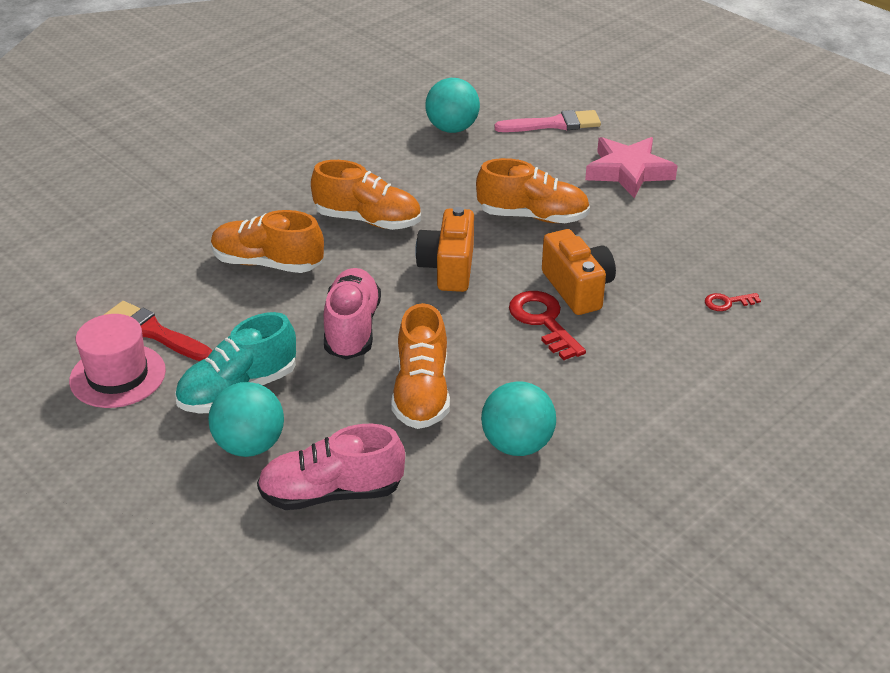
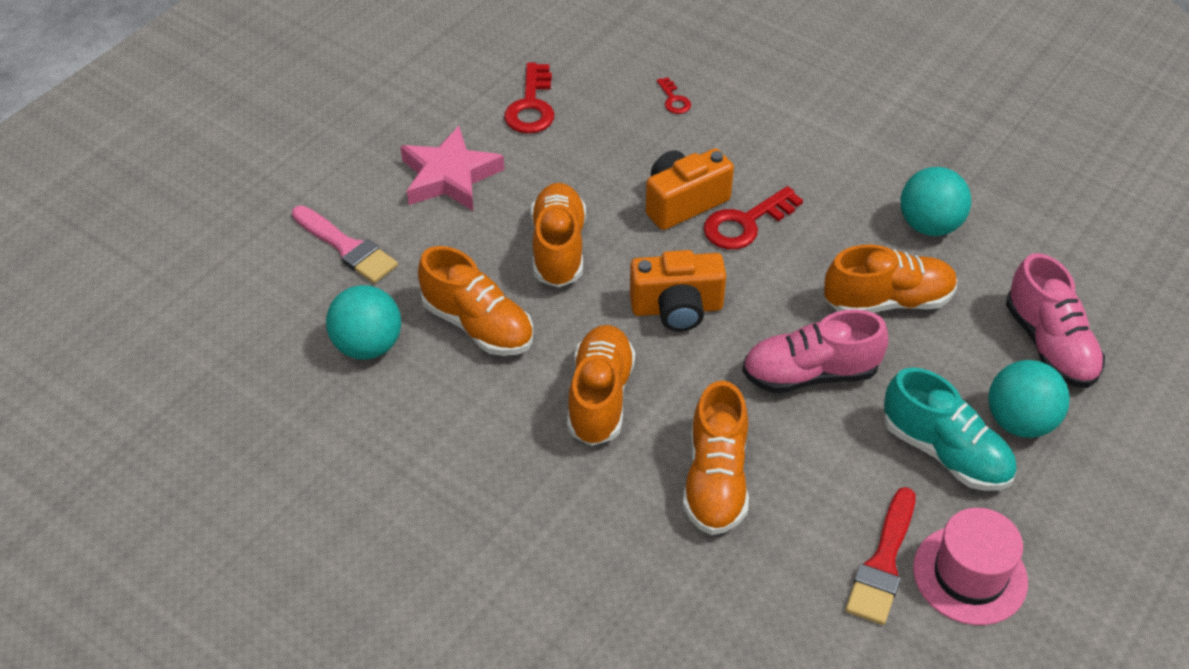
camera: 100 degrees left, 10 degrees up
pink brush [494,110,601,132] -> pink brush turned 150 degrees clockwise [292,206,398,284]
none -> orange shoe [418,246,533,356]
none -> red key [504,63,554,134]

